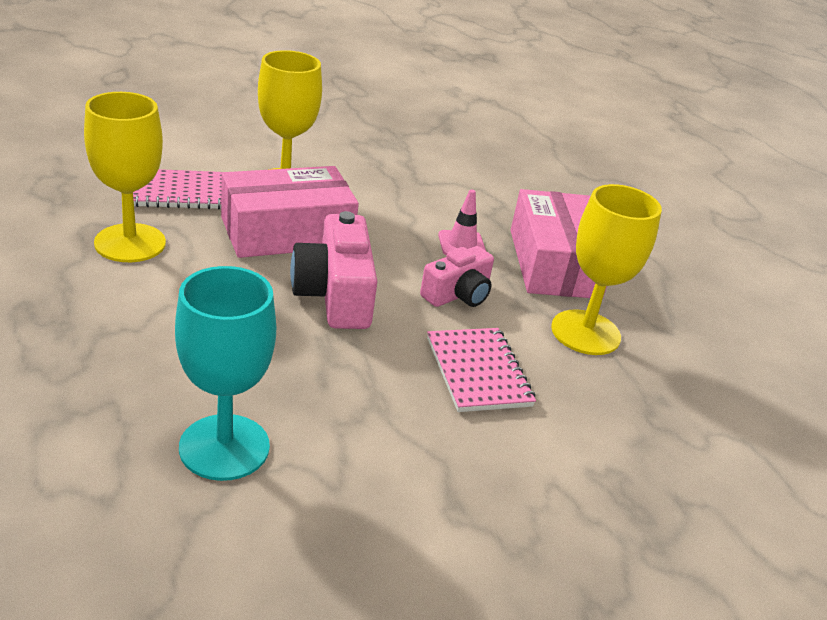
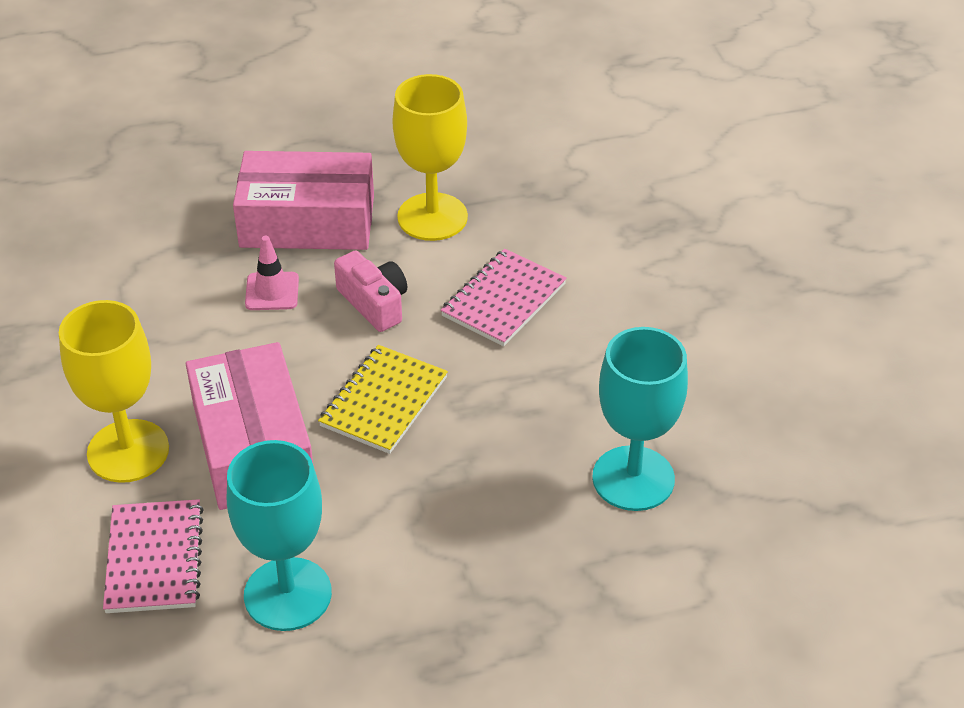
camera: 80 degrees left, 10 degrees up
yellow goblet [84,92,166,262] -> turquoise goblet [227,440,332,631]
pink camera [290,211,378,329] -> yellow notebook [318,345,448,454]
pink notebook [427,328,536,412] -> pink notebook turned 45 degrees counterclockwise [441,249,567,346]

